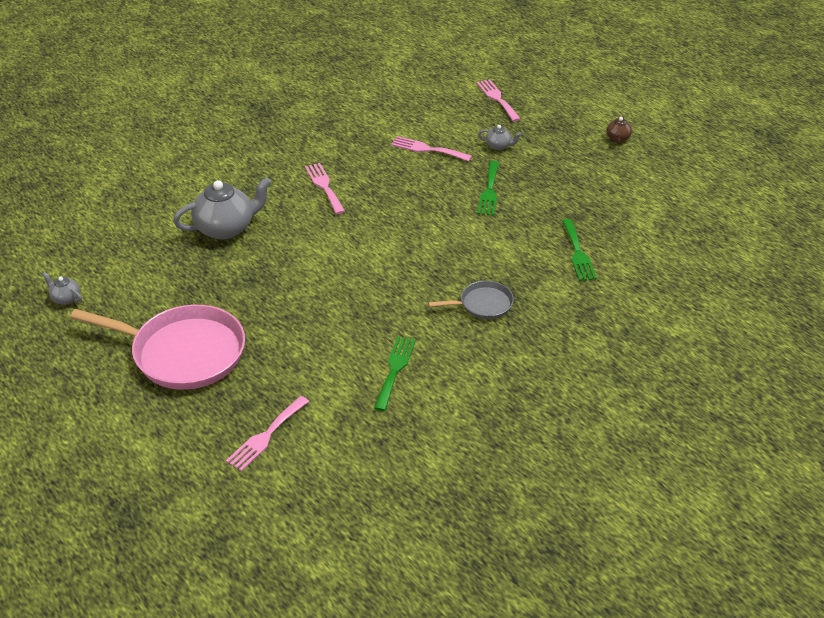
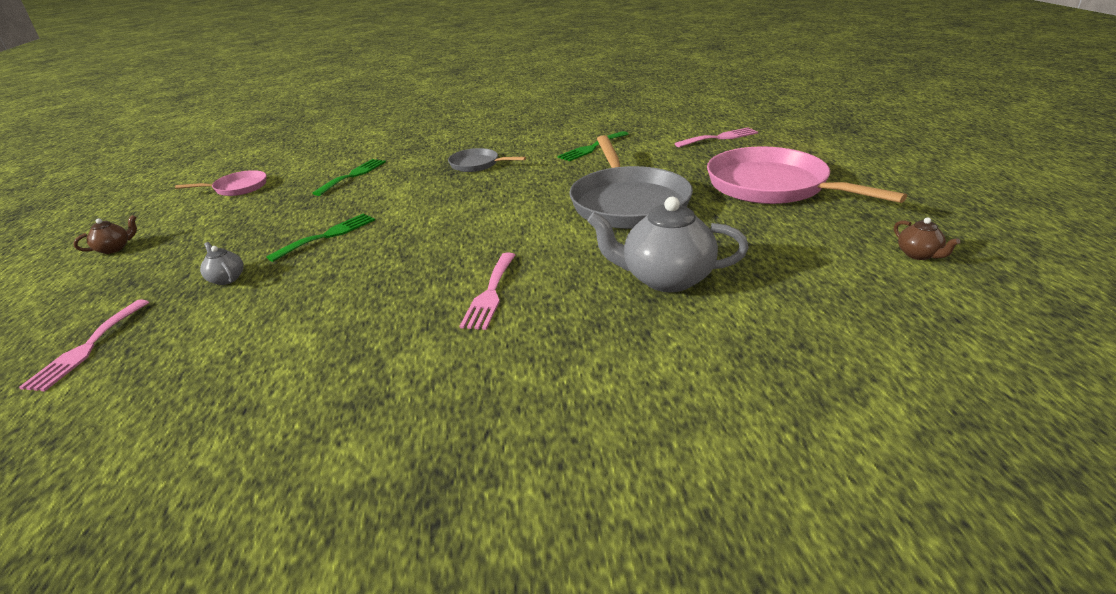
camera: 145 degrees left, 10 degrees down
grey teapot [42,272,82,305] -> brown teapot [894,217,960,260]
pink fork [391,136,472,161] -> none
none -> pink pan [175,170,267,196]
none -> grey pan [569,135,693,229]

